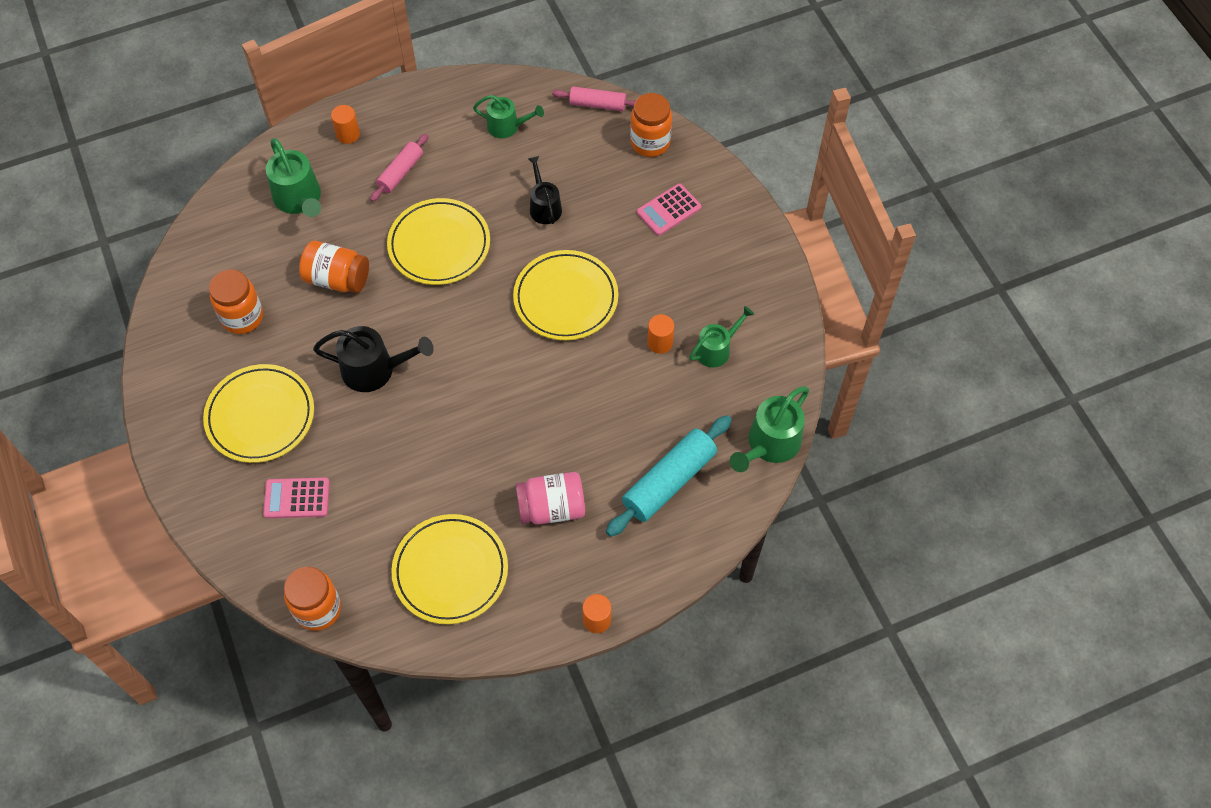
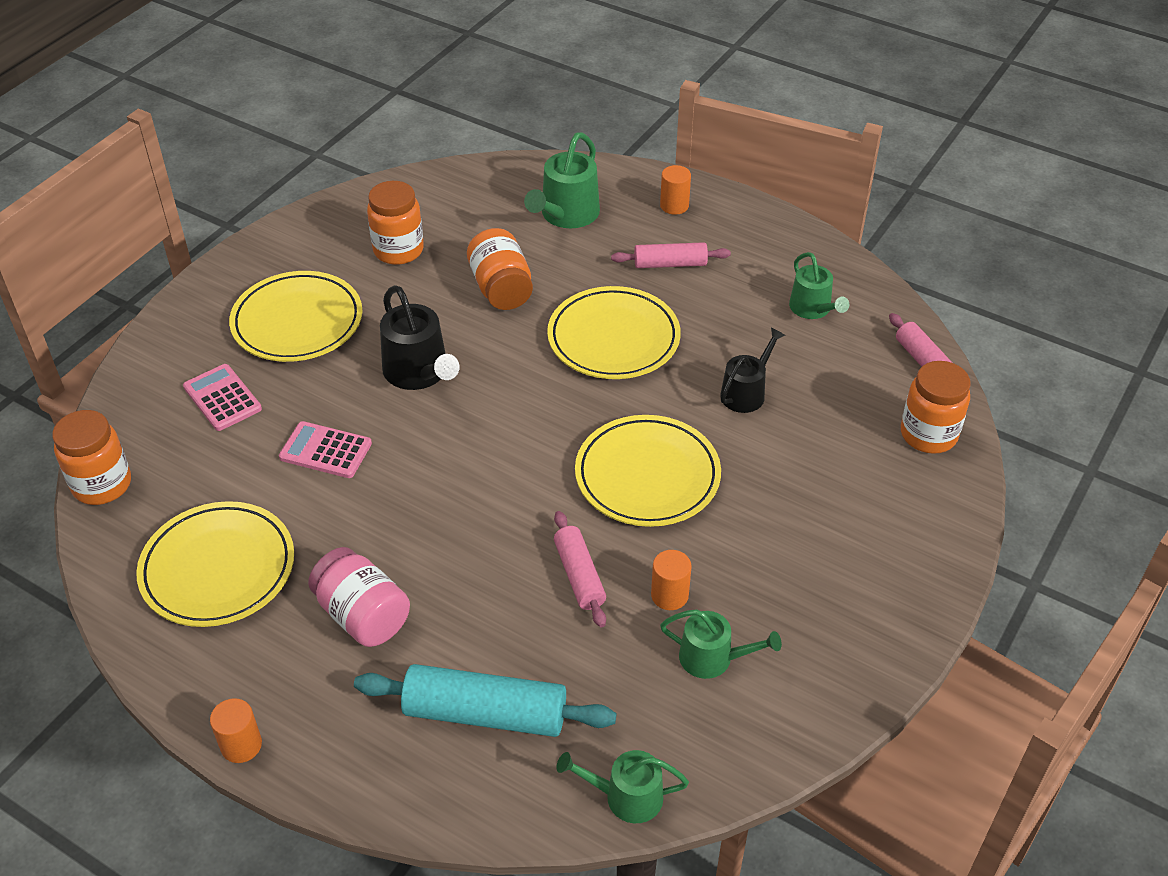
camera: 55 degrees right, 15 degrees down
pink calculator [637,183,701,236] -> pink calculator moved to [279,421,372,478]
green watering can [730,386,809,472] -> green watering can [556,750,689,823], size x0.66
none -> pink rolling pin [554,511,606,627]

